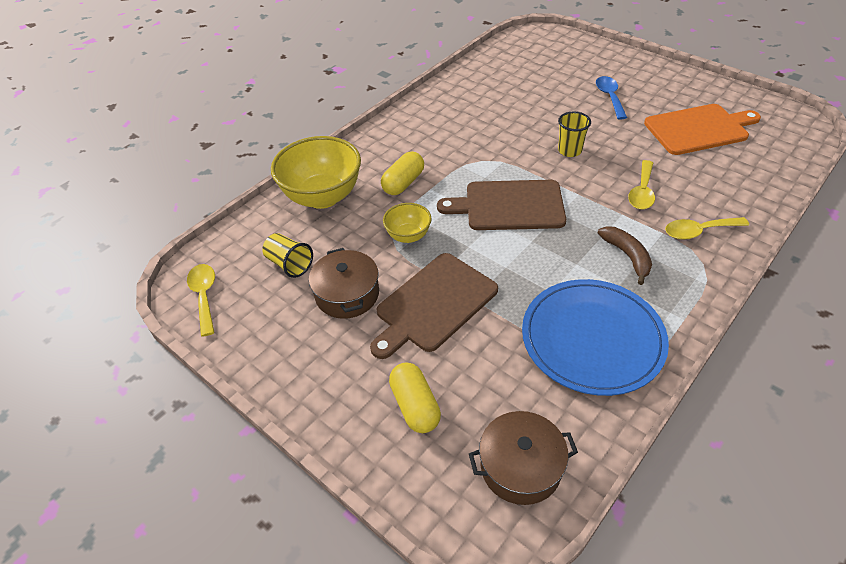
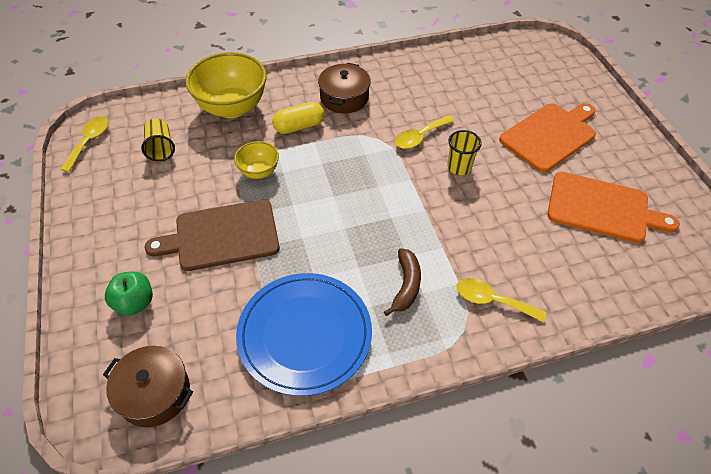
camera: 30 degrees right, 5 degrees up
brown pot [309,248,379,319] -> brown pot moved to [318,63,371,113]
yellow capsule [389,363,441,433] -> green apple [105,272,153,316]
brown cutting board [437,180,566,230] -> none
blue spoon [596,76,627,120] -> orange cutting board [499,103,596,172]
yellow spoon [628,160,655,209] -> yellow spoon moved to [395,115,455,149]

